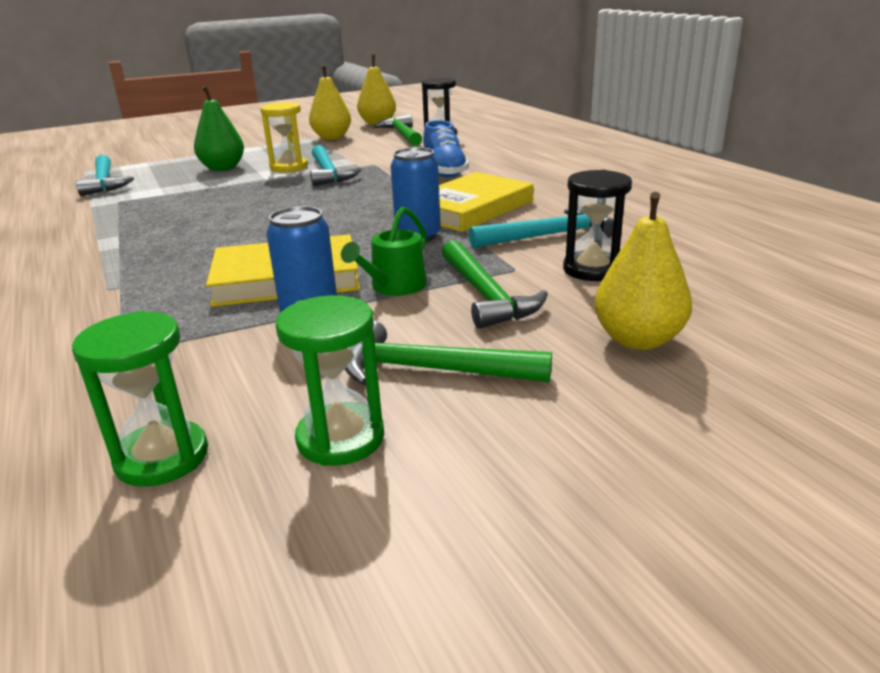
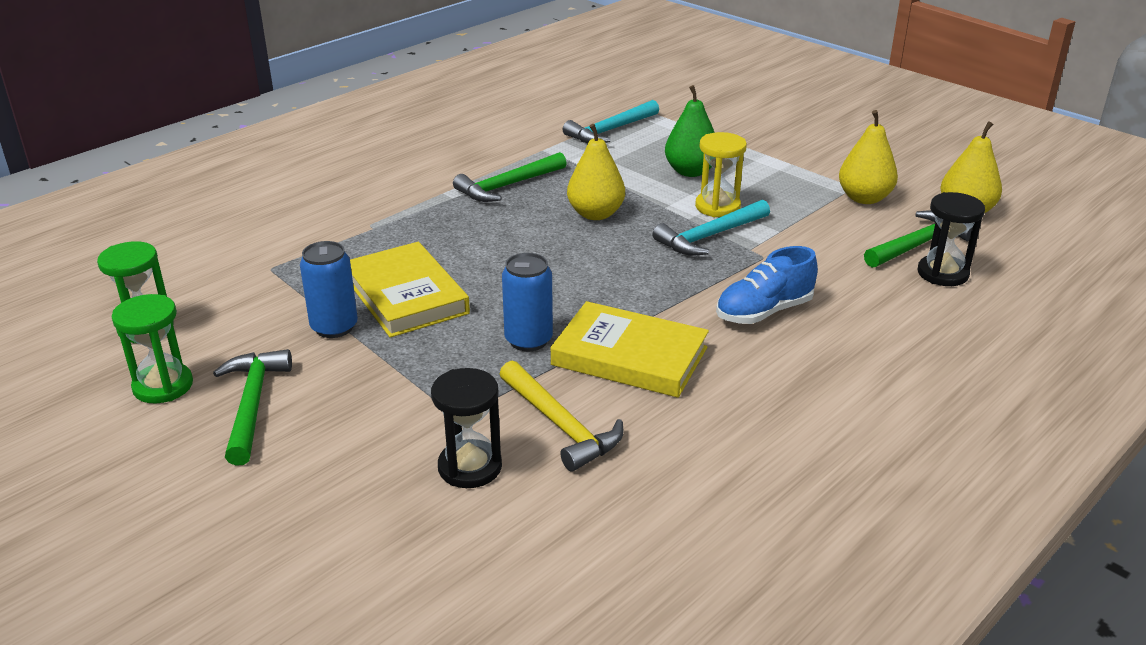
camera: 70 degrees right, 5 degrees up
green watering can [341,206,427,296] -> none
green hammer [442,240,548,329] -> green hammer moved to [453,152,567,202]
turquoise hammer [469,207,614,248] -> yellow hammer [499,360,623,472]
yellow pear [594,192,692,350] -> yellow pear moved to [567,124,625,220]

